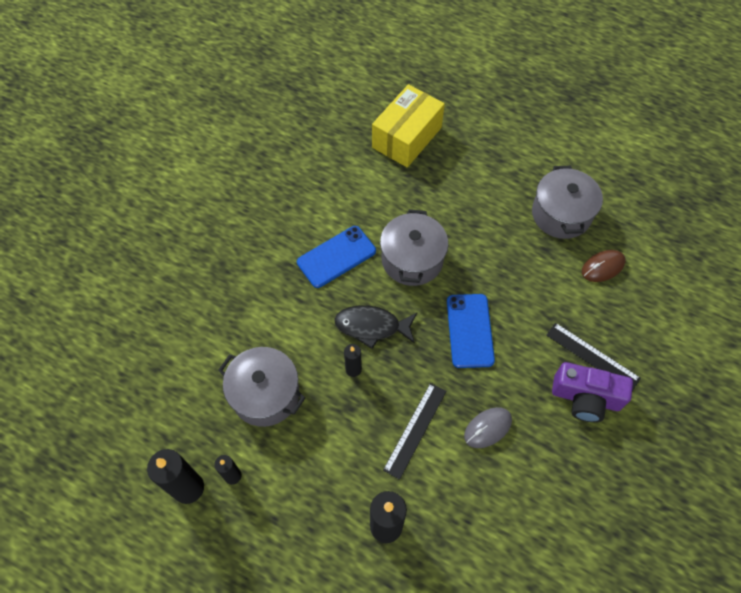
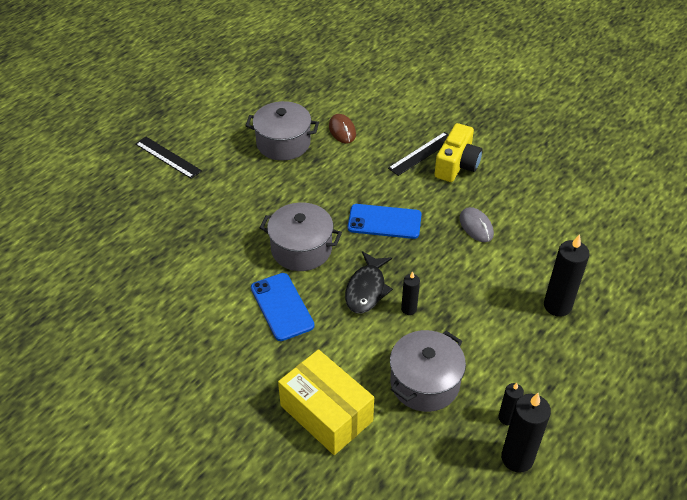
camera: 80 degrees left, 15 degrees down
yellow box [372,84,445,168] -> yellow box moved to [278,349,374,455]
black ruler [383,383,447,480] -> black ruler moved to [135,137,202,179]
purple camera [552,362,633,422] -> yellow camera [434,123,482,182]

